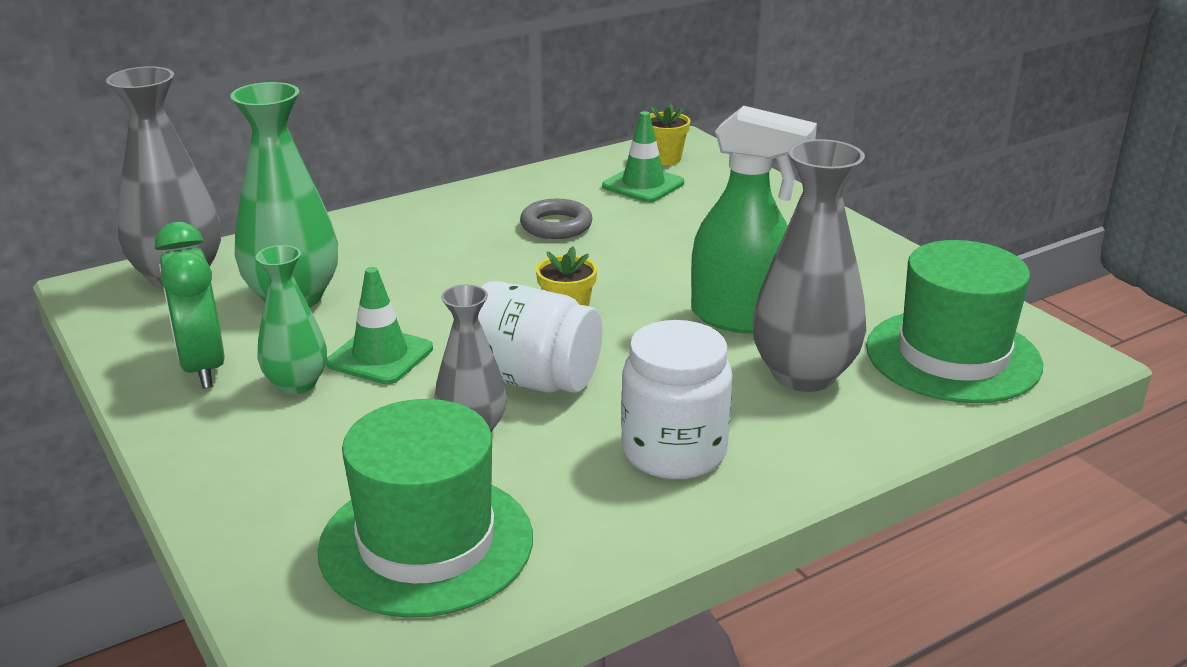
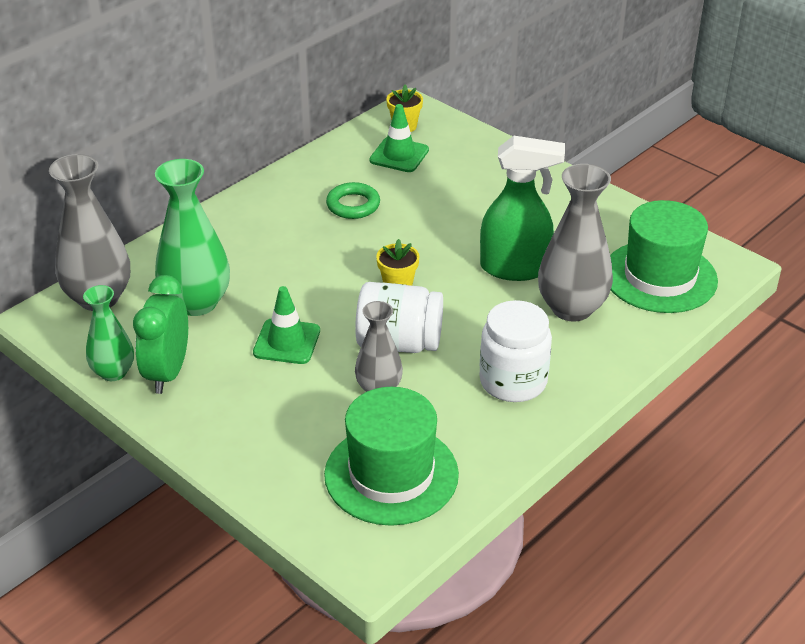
camera: 15 degrees left, 10 degrees up
green clock [155,222,225,389] -> green clock turned 45 degrees clockwise [133,275,188,394]
green vase [256,245,327,394] -> green vase moved to [83,285,134,381]
grey ring [520,199,593,239] -> green ring [326,182,380,219]

